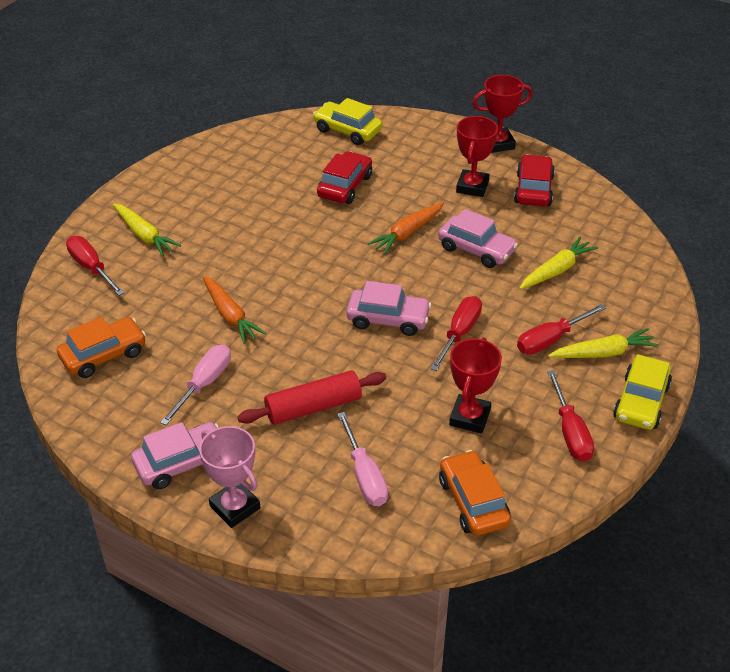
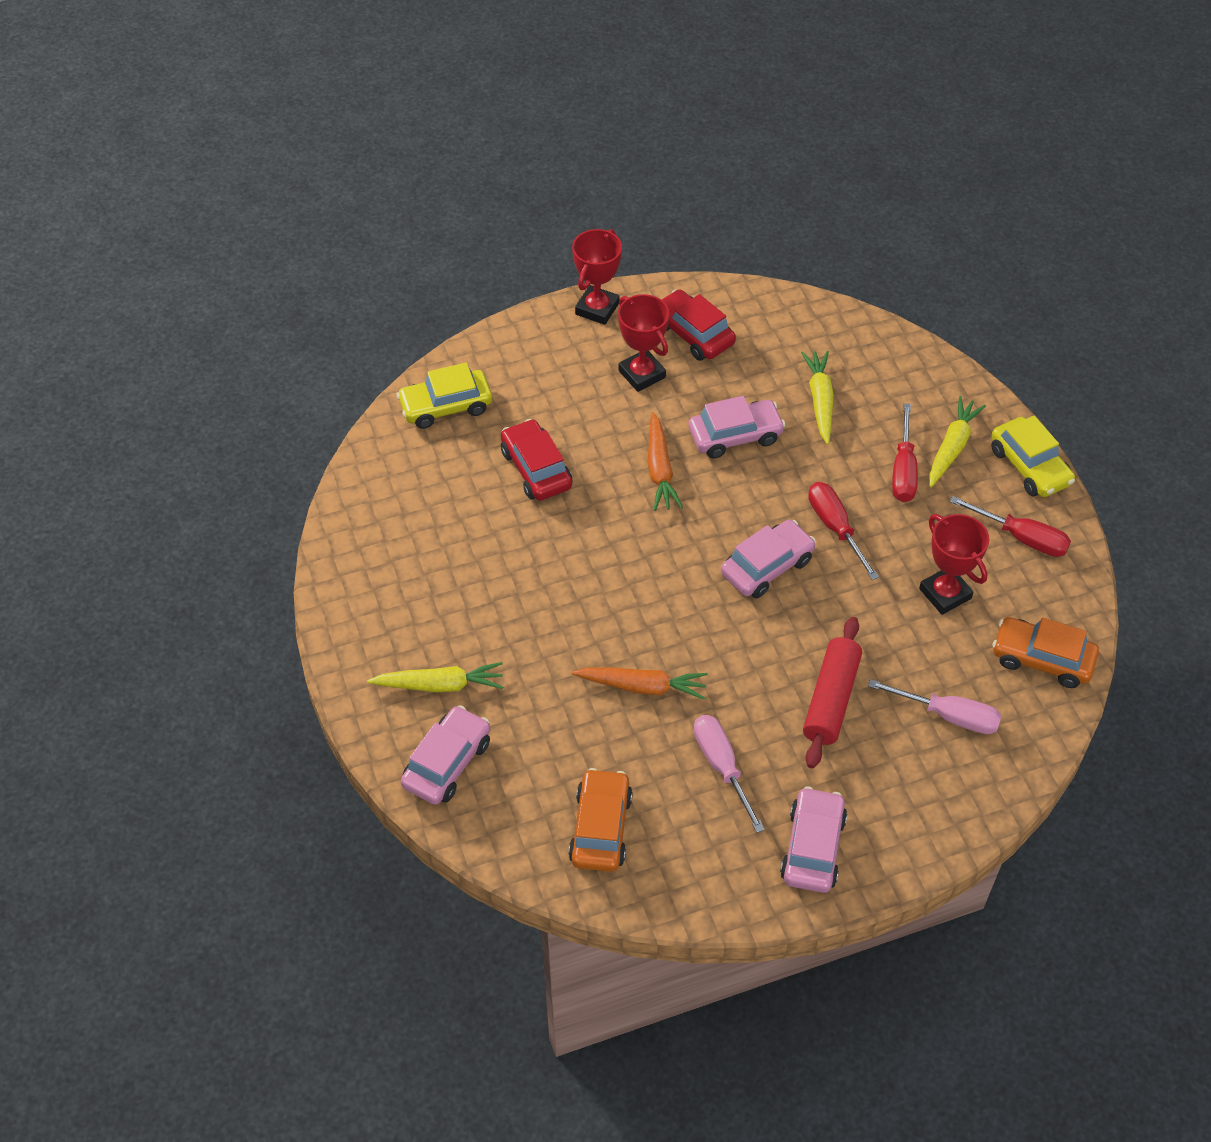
camera: 50 degrees left, 10 degrees up
red screwdriver [66,236,125,296] -> pink car [401,705,491,805]
pink trophy [199,426,260,528] -> none

